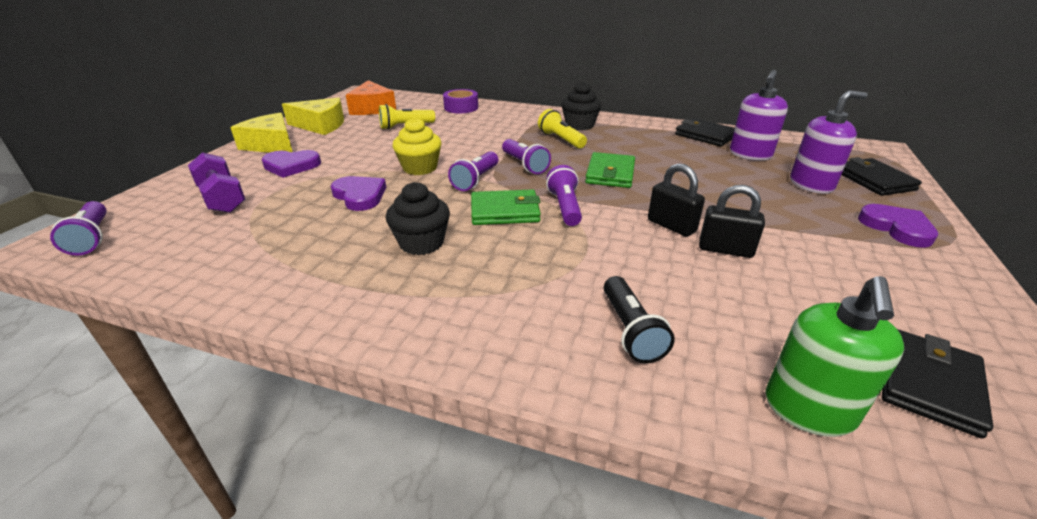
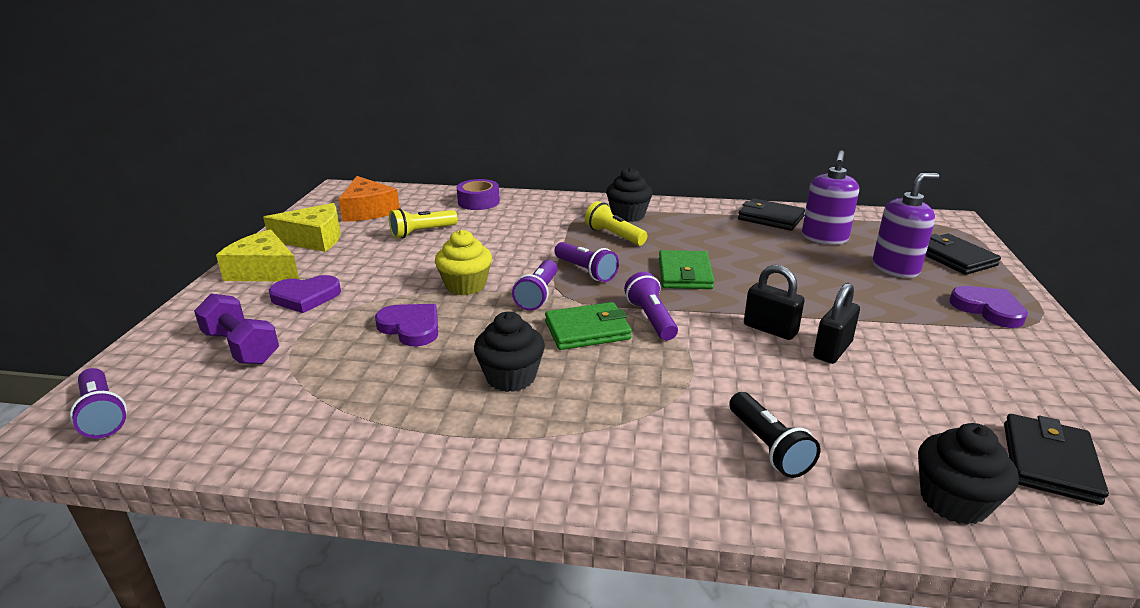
camera: 10 degrees left, 5 degrees down
black padlock [699,185,765,258] -> black padlock turned 60 degrees counterclockwise [813,283,860,364]
green soap dispenser [765,276,904,437] -> black cupcake [918,423,1019,525]

